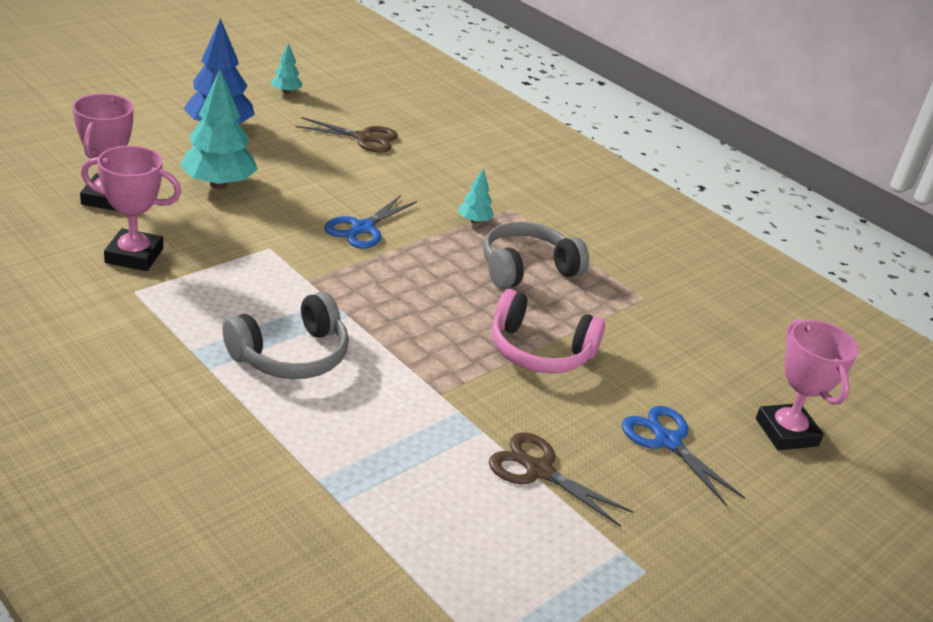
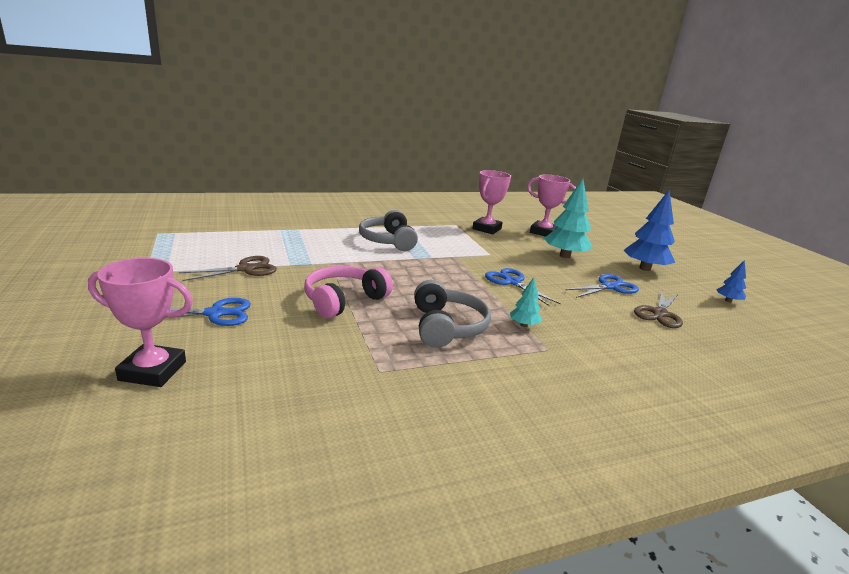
camera: 115 degrees right, 10 degrees down
turquoise tree [271,43,303,94] -> blue tree [716,260,746,302]
none -> blue scissors [565,274,639,298]

